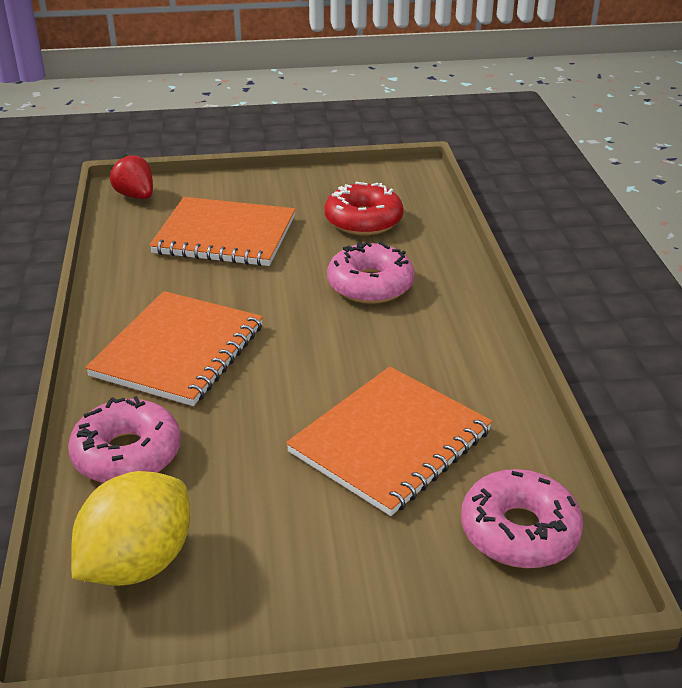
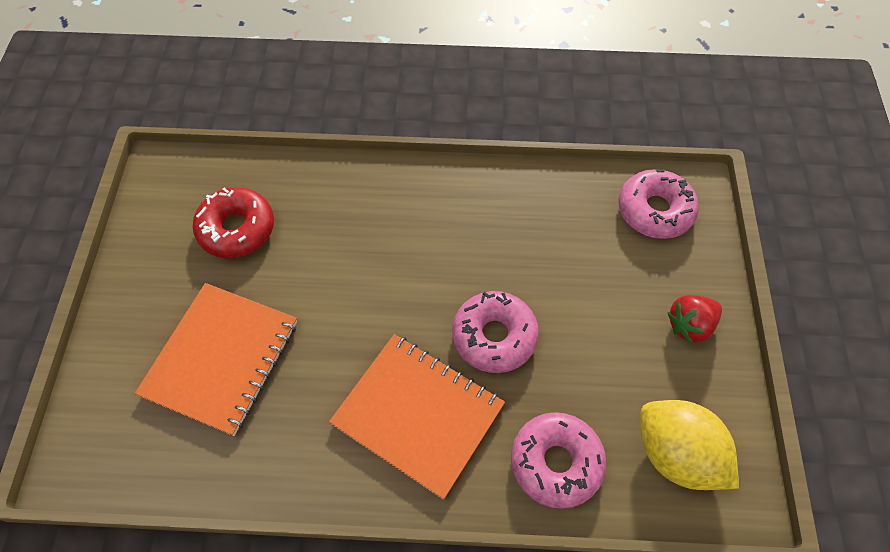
camera: 80 degrees left, 25 degrees up
red strawberry [110,155,153,199] -> red strawberry moved to [668,295,722,344]
orange notebook [286,367,492,516] -> none
pink donut [327,241,415,304] -> pink donut moved to [452,291,539,373]

